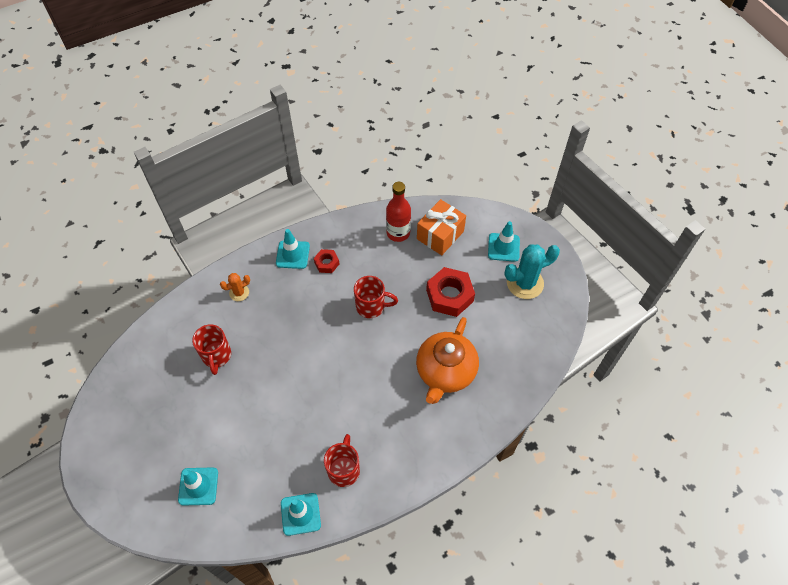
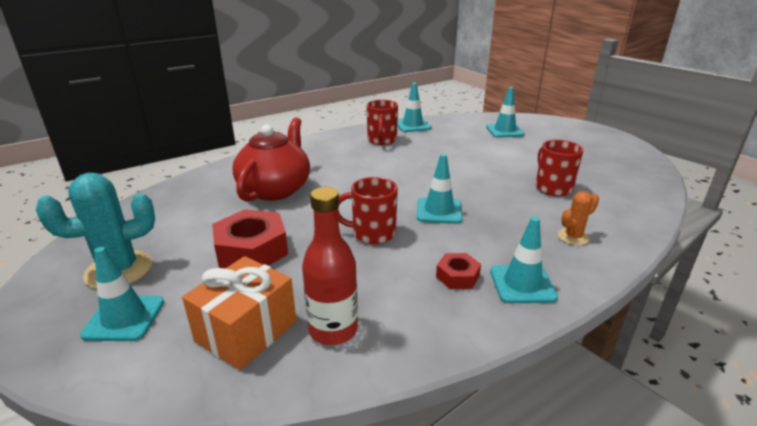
camera: 175 degrees right, 30 degrees down
orange teapot [416,317,479,404] -> red teapot [233,117,310,202]
none -> turquoise traffic cone [417,154,463,224]

